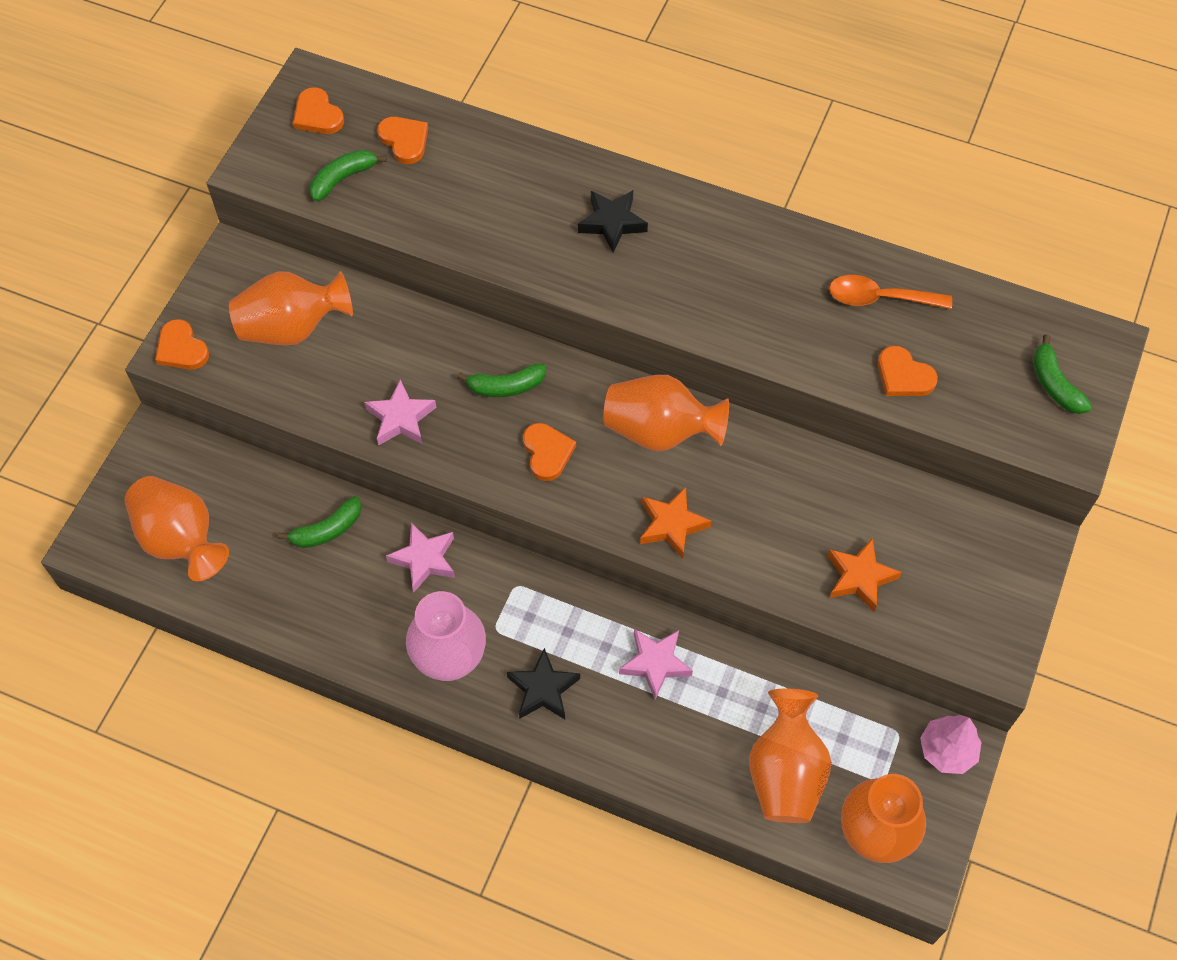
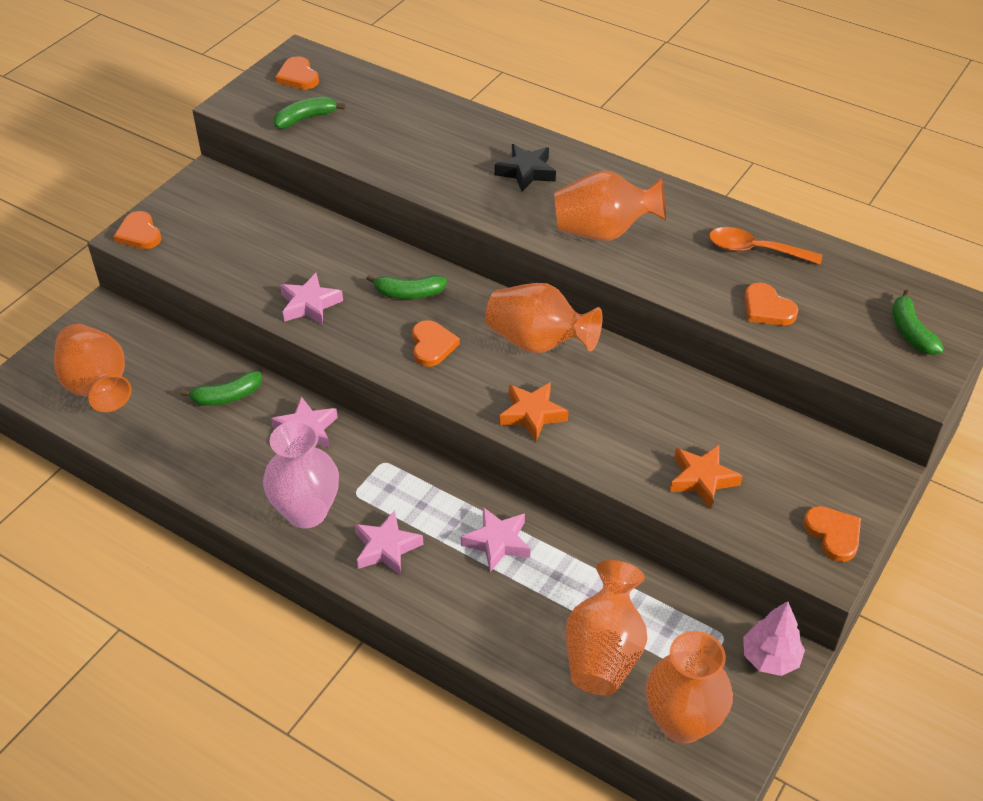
camera: 10 degrees right, 15 degrees down
orange vase [229,271,353,346] -> orange vase moved to [554,170,666,241]
orange heart [377,117,428,164] -> orange heart moved to [803,506,861,562]
black star [507,648,580,719] -> pink star [354,510,424,576]

